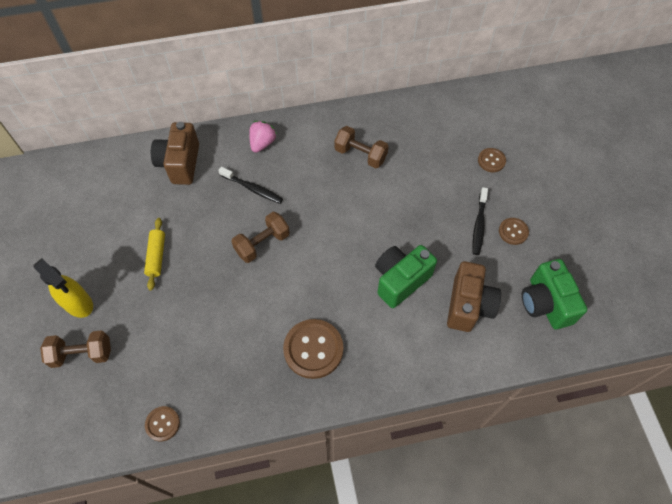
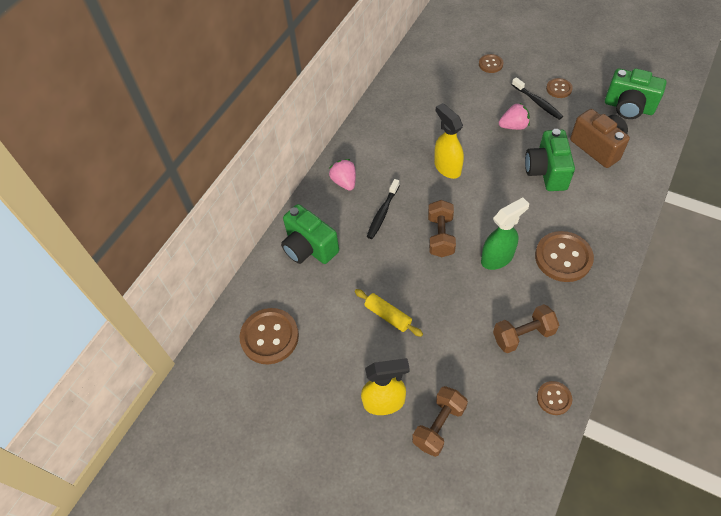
camera: 45 degrees left, 5 degrees down
brown camera [151,122,199,185] -> green camera [281,204,339,264]
black toothbrush [218,167,283,204] -> black toothbrush turned 135 degrees clockwise [367,179,400,239]
brown dumbbell [334,126,389,168] -> brown dumbbell moved to [493,304,559,353]
none -> brown button [240,308,299,364]
none -> yellow spray bottle [434,103,464,179]
none -> green spray bottle [481,197,529,270]
none -> pink strawberry [499,103,530,130]

